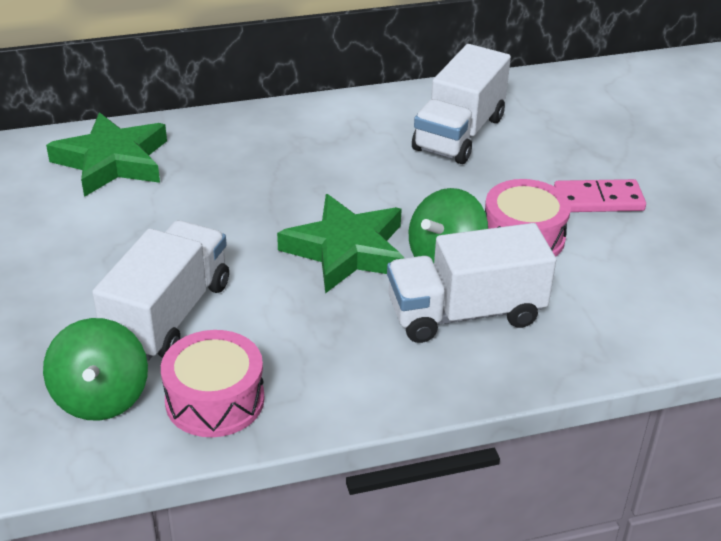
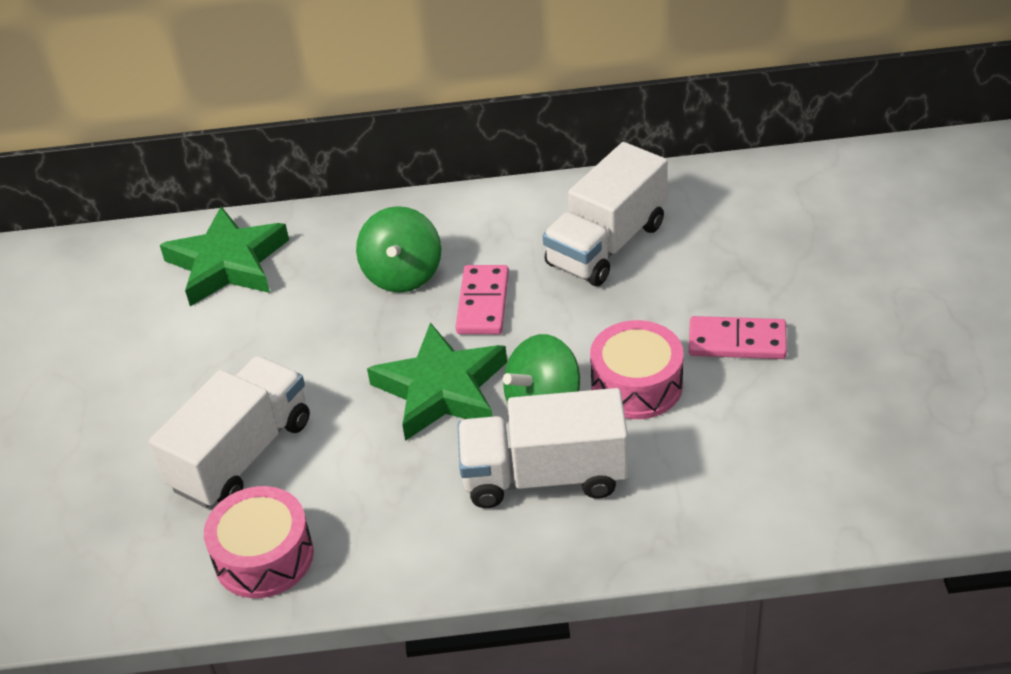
camera: 15 degrees right, 5 degrees up
green spinning top [43,318,148,421] -> green spinning top moved to [356,206,441,293]
none -> pink domino [455,265,509,334]

